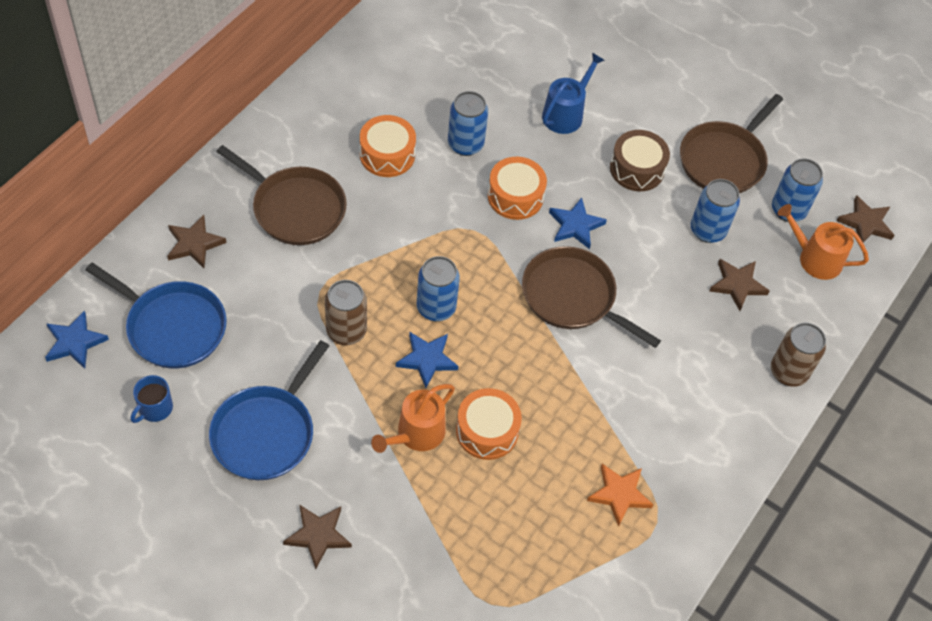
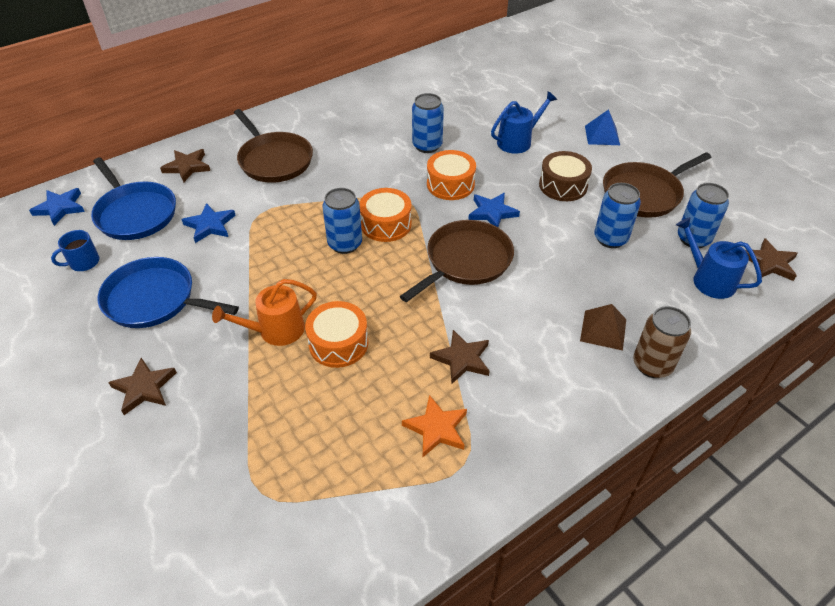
camera: 25 degrees right, 10 degrees down
blue pan [209,340,329,480] -> blue pan turned 60 degrees clockwise [98,257,239,328]
brown can [325,280,367,345] -> none
orange drum [360,115,416,177] -> orange drum moved to [359,188,412,242]
blue star [396,332,459,388] -> blue star moved to [181,203,236,243]
brown pan [522,246,661,348] -> brown pan turned 75 degrees clockwise [400,220,514,302]
brown star [709,259,770,311] -> brown star moved to [430,330,490,384]
orange watering can [777,204,869,280] -> blue watering can [676,217,762,299]
none -> brown pyramid [580,304,626,351]
none -> blue pyramid [585,109,620,145]

